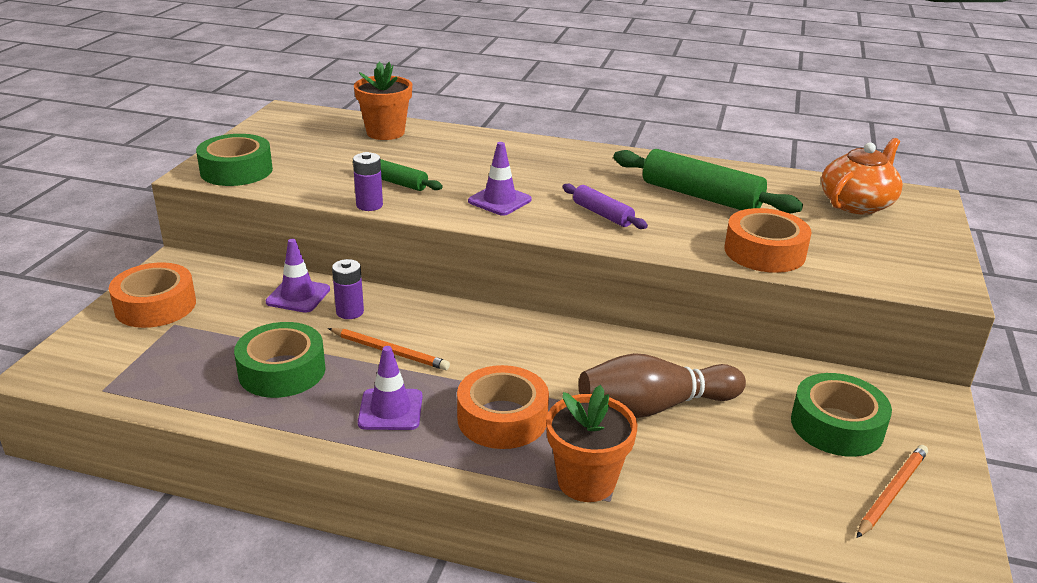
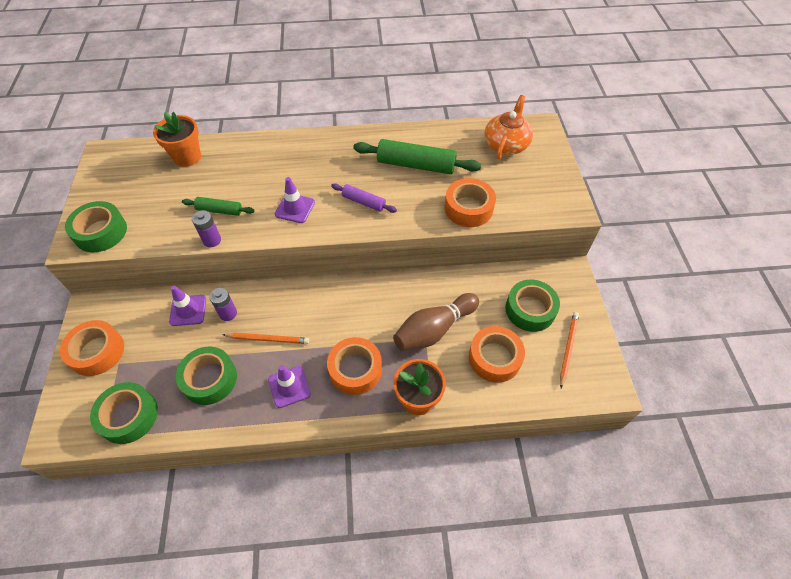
camera: 20 degrees left, 25 degrees up
none -> green tape [90,382,158,444]
none -> orange tape [469,326,525,383]

